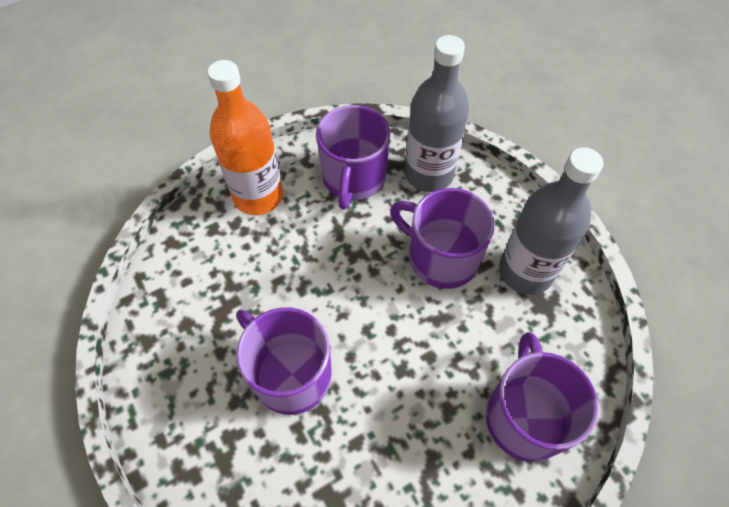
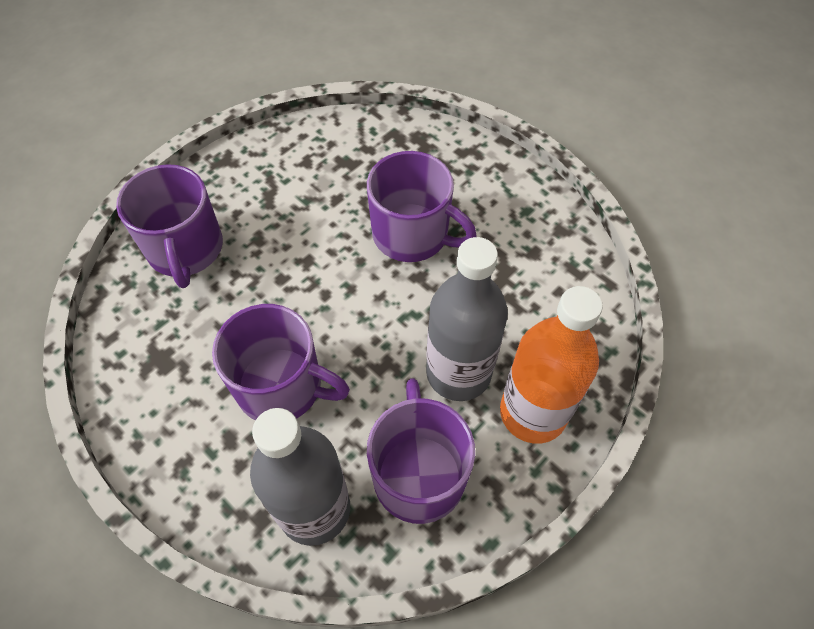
camera: 165 degrees right, 0 degrees up
grey bottle [499,147,603,295] -> grey bottle moved to [426,237,508,401]

